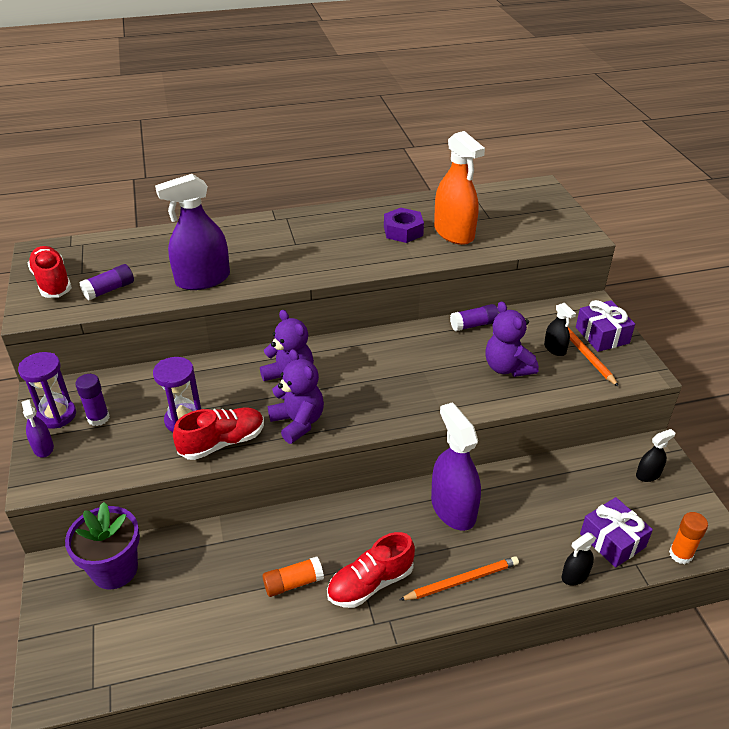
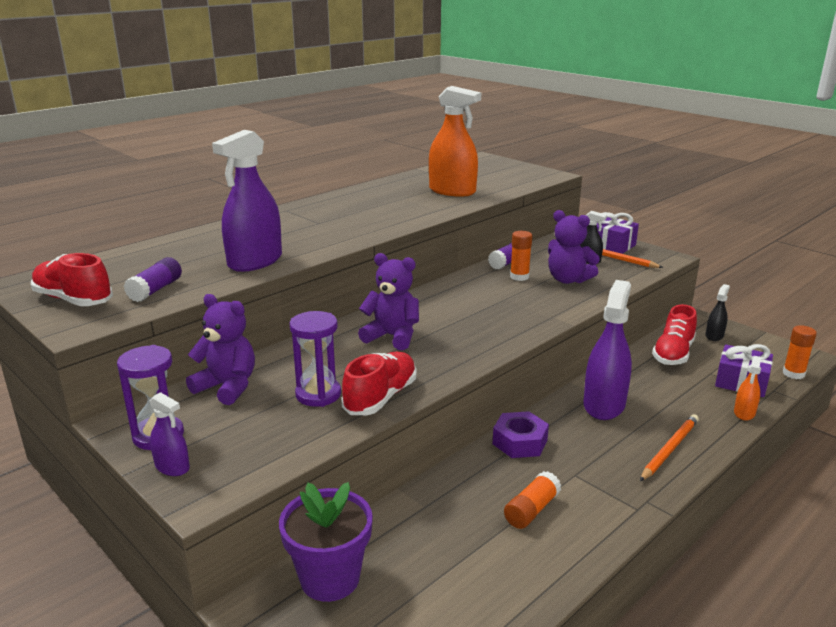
camera: 30 degrees left, 15 degrees down
purple glue stick [75,374,110,426] -> none
purple teddy bear [268,349,324,444] -> purple teddy bear moved to [186,294,255,405]
red shoe [327,532,415,608] -> red shoe moved to [652,304,697,365]
purple nut [384,208,424,243] -> purple nut moved to [493,411,549,458]
purple spray bottle [431,402,481,531] -> purple spray bottle turned 75 degrees clockwise [583,280,632,420]
black spray bottle [562,532,596,586] -> orange spray bottle [734,356,762,421]
none -> orange glue stick [510,231,532,281]

